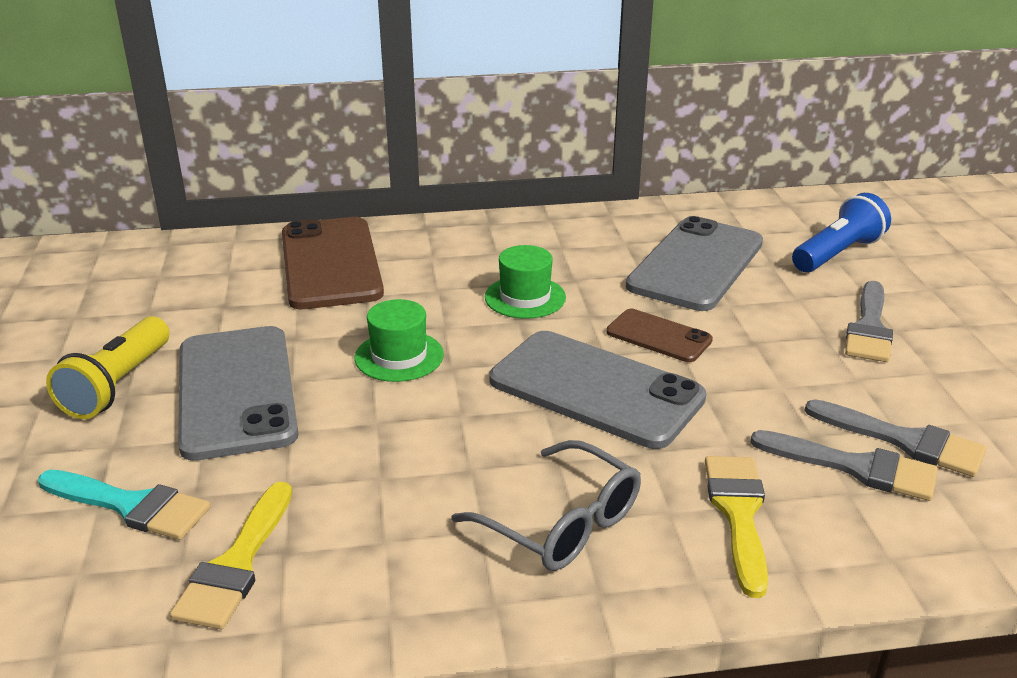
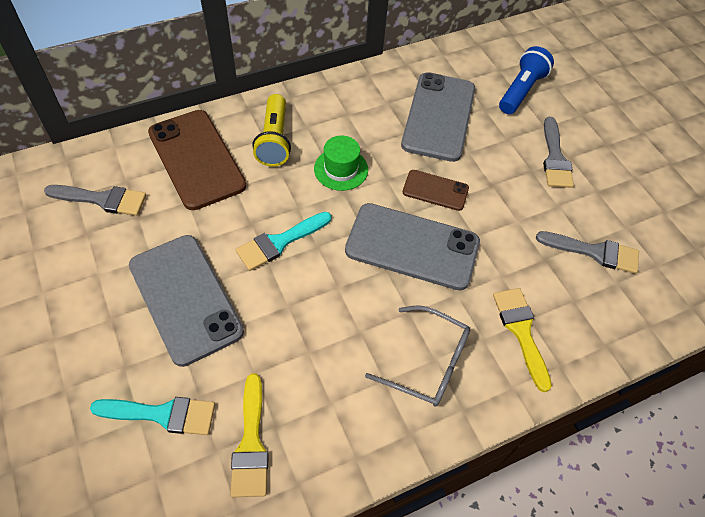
camera: 20 degrees left, 25 degrees up
yellow flashlight [46,316,169,419] -> yellow flashlight moved to [252,94,291,167]
green hat [355,299,444,382] -> turquoise brush [236,212,332,271]
grey brush [750,430,938,501] -> grey brush moved to [44,185,146,216]

